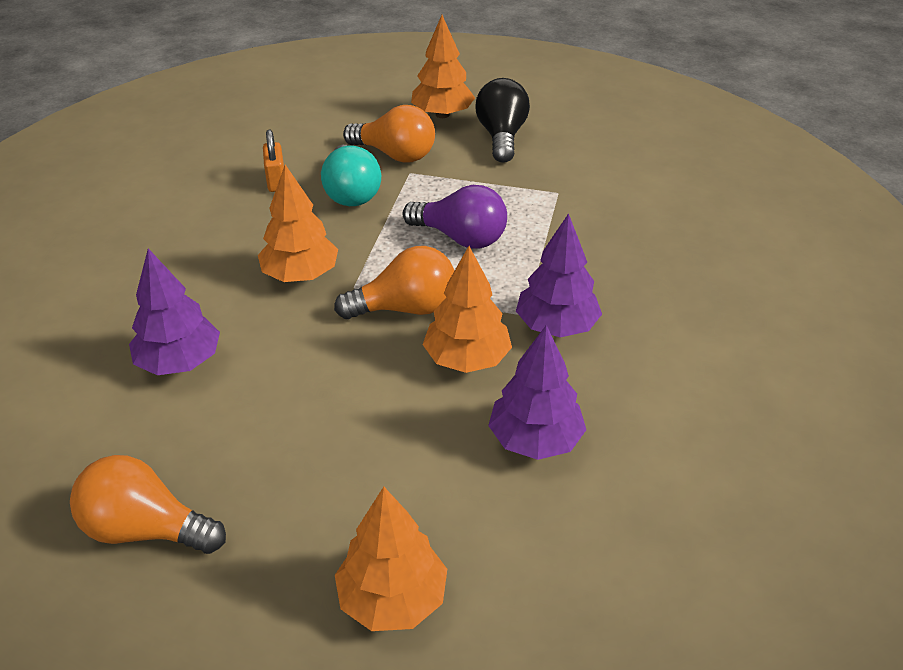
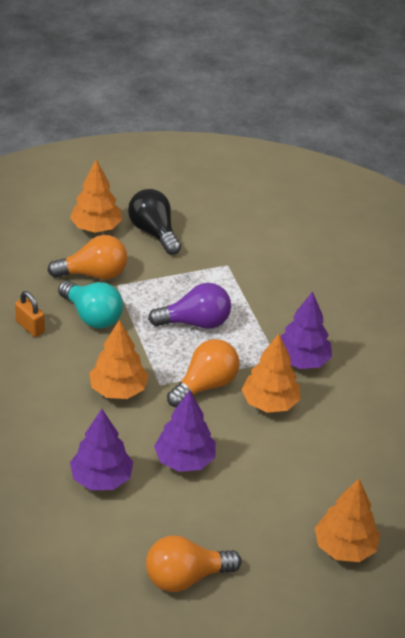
camera: 35 degrees left, 0 degrees up
purple tree [488,325,586,460] -> purple tree moved to [154,390,216,472]

